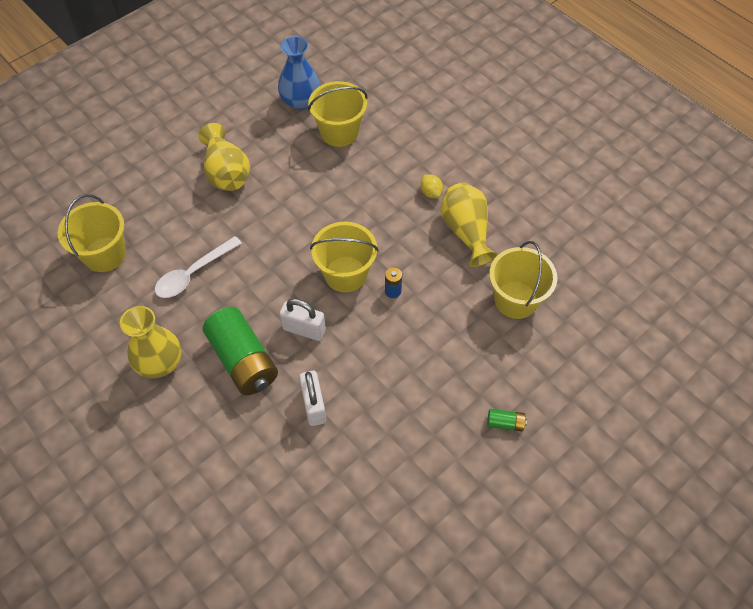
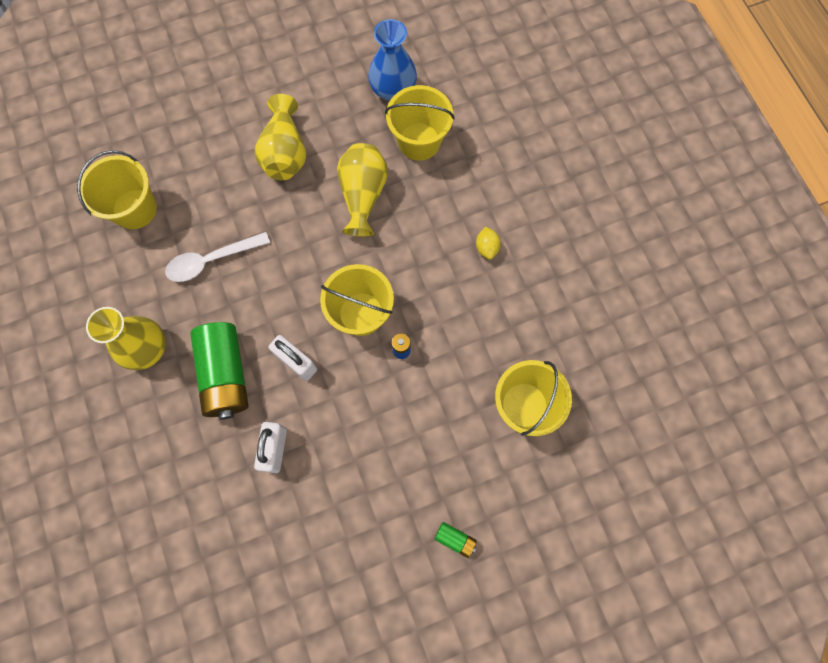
camera: 20 degrees right, 15 degrees up
yellow vase [440,183,498,267] -> yellow vase moved to [337,143,388,237]

